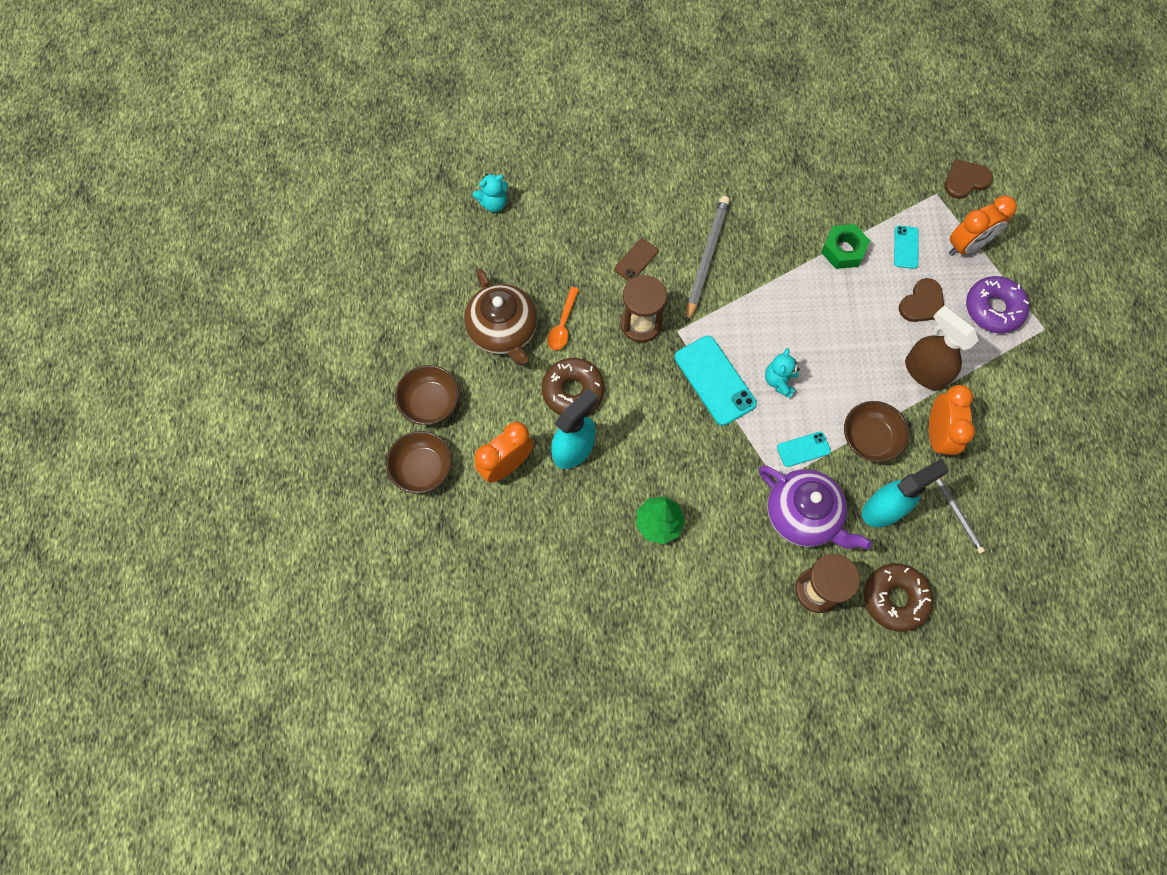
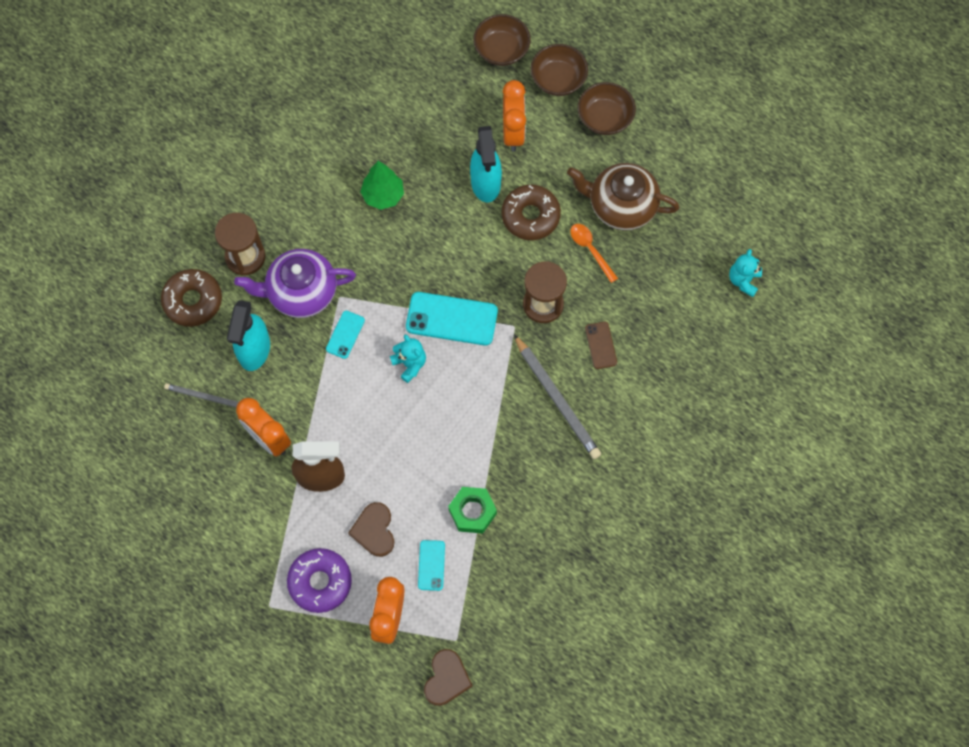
camera: 130 degrees right, 0 degrees up
brown bowl [844,401,909,462] -> brown bowl moved to [473,14,531,66]
turquoise phone [894,226,919,269] -> turquoise phone turned 45 degrees clockwise [418,540,445,591]

